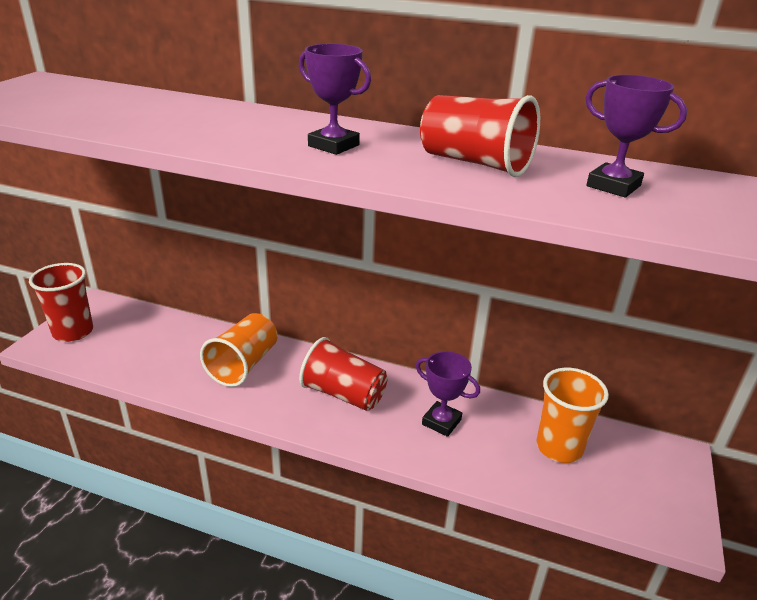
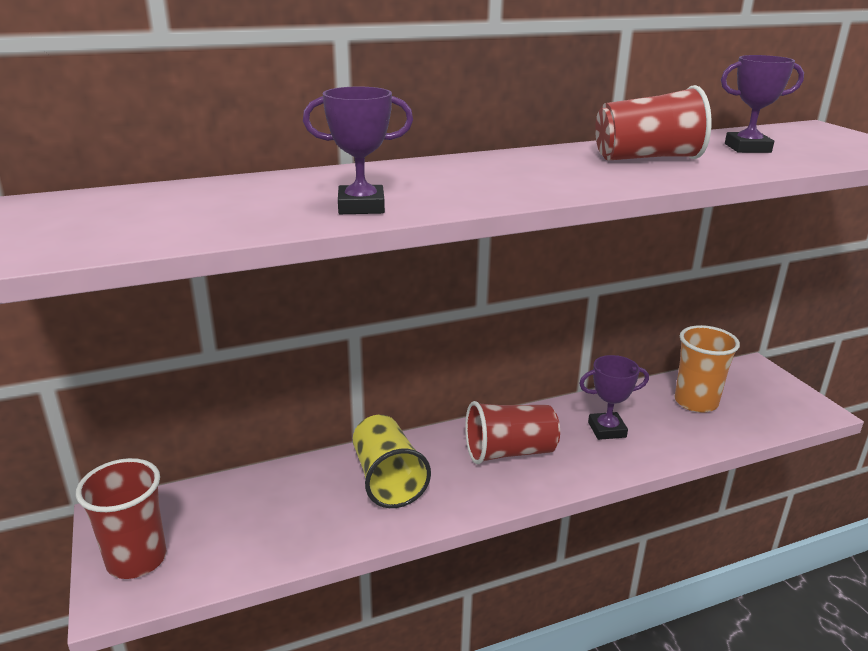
camera: 40 degrees left, 5 degrees down
orange cup [200,313,278,387] -> yellow cup [353,415,431,508]
purple trophy [299,44,371,155] -> purple trophy moved to [303,86,413,214]

